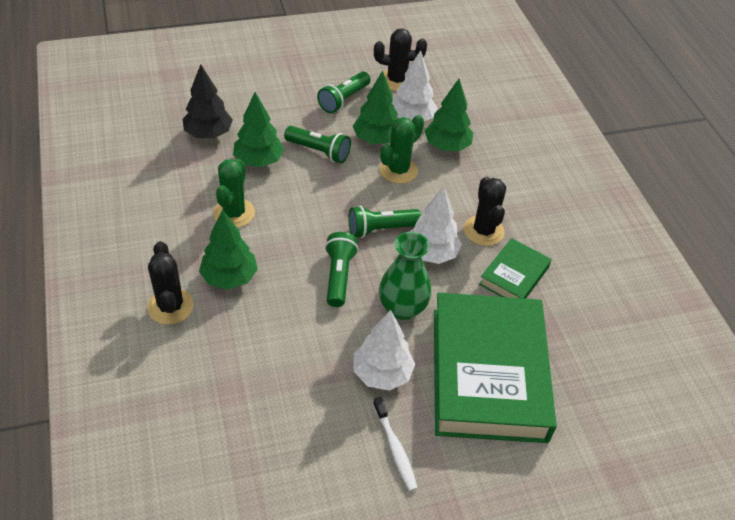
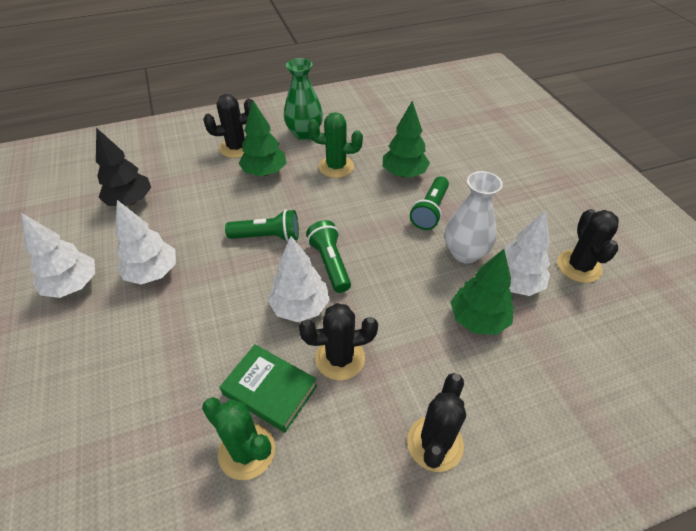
camera: 90 degrees right, 0 degrees up
black tree [183,64,233,138] -> black tree moved to [96,128,151,206]
green flashlight [317,72,371,113] -> none
green tree [353,71,398,144] -> white vase [445,171,502,264]
white toothbrush [373,397,418,491] -> white tree [21,213,95,298]
green cactus [379,115,424,184] -> green cactus moved to [202,397,275,480]
green vase [379,232,431,320] -> green vase moved to [284,58,323,140]
green book [434,293,557,443] -> none
none -> black cactus [407,373,466,472]

